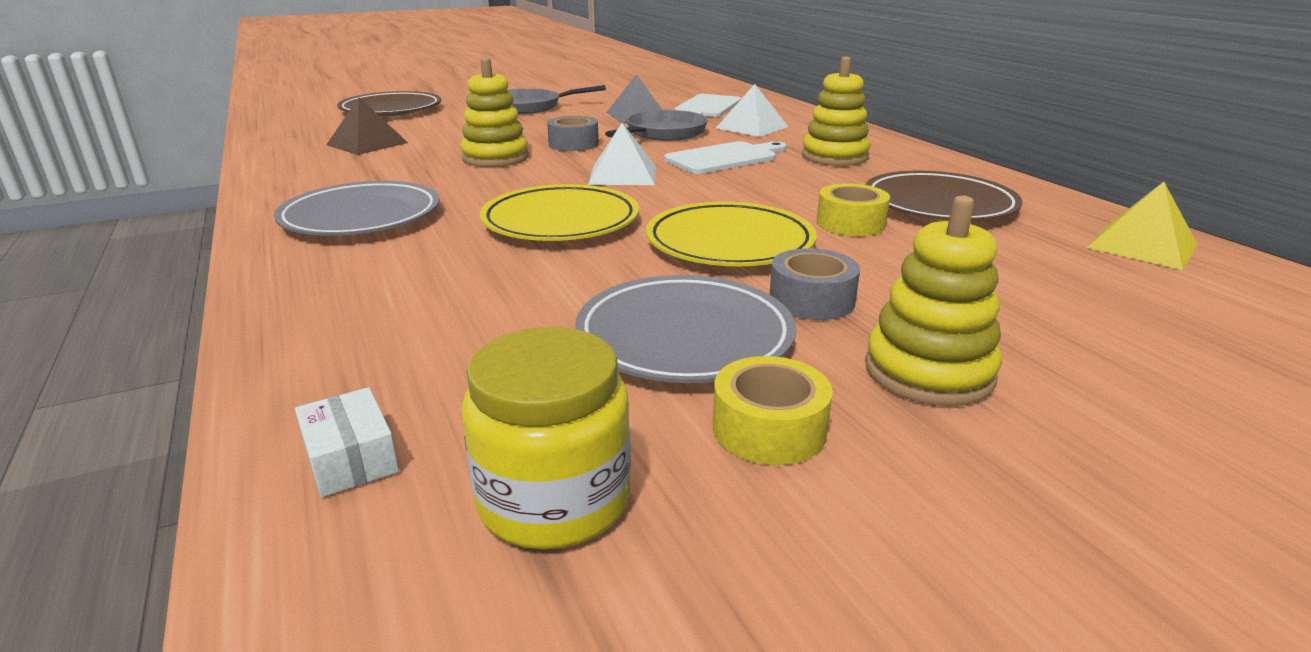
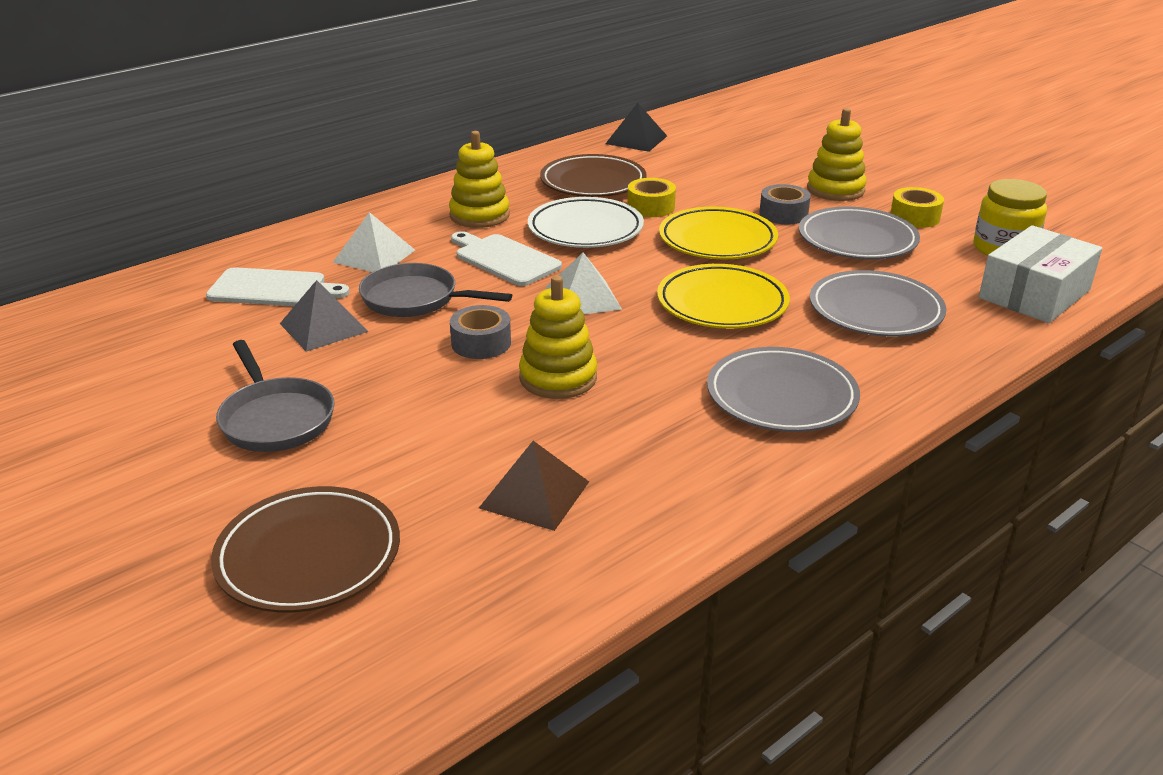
camera: 105 degrees left, 5 degrees up
white box [295,387,399,497] -> white box [979,225,1102,323], size x2.20
yellow pyramid [1087,182,1198,270] -> black pyramid [606,103,667,152]
none -> white plate [528,197,644,248]
none -> grey plate [810,270,946,337]

